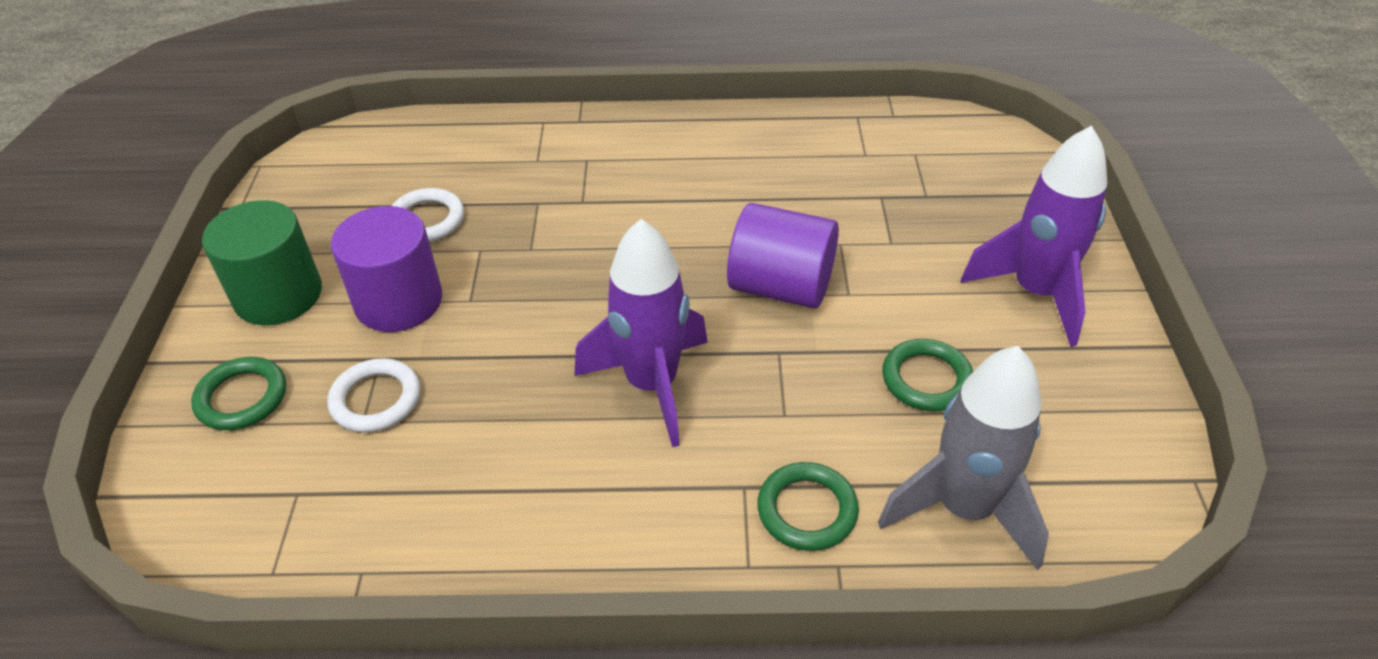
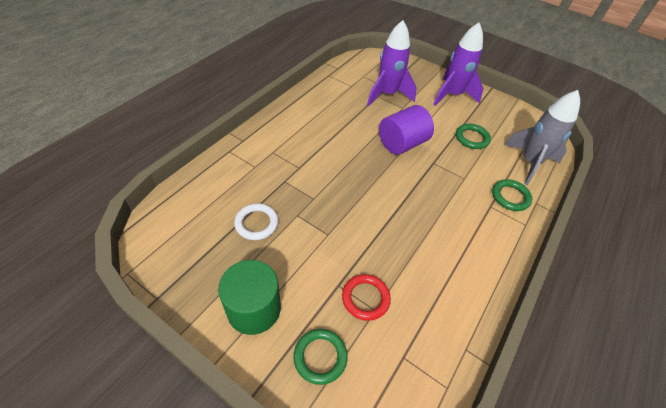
camera: 60 degrees left, 5 degrees up
white ring [328,358,420,433] -> red ring [342,274,391,321]
purple cylinder [331,206,442,332] -> none
purple rocket [575,219,708,447] -> purple rocket moved to [367,20,417,106]

